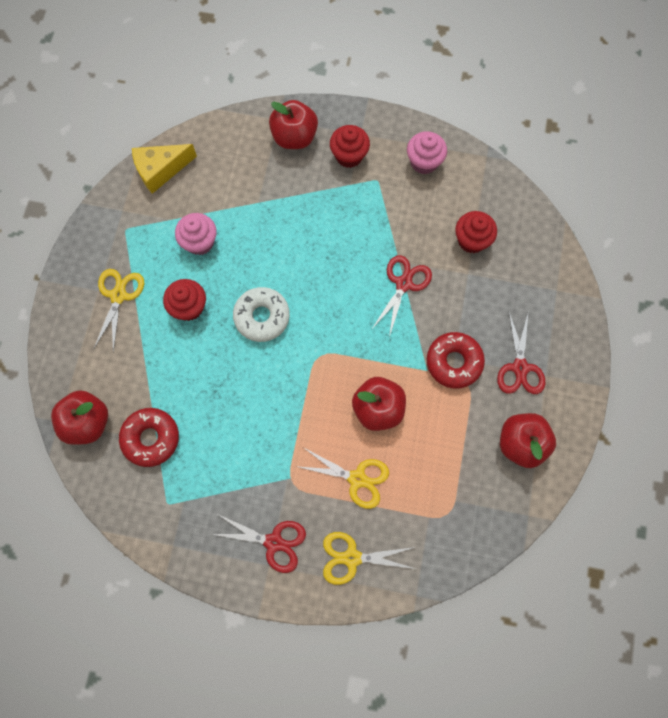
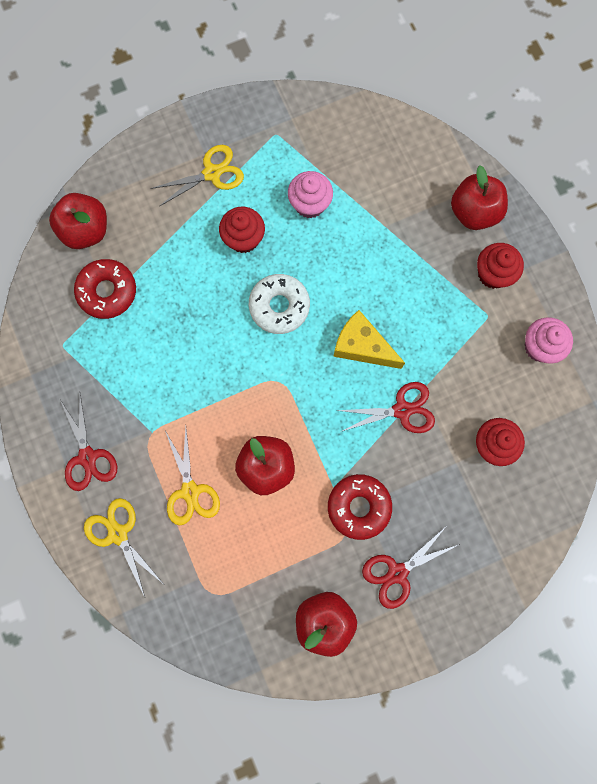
camera: 55 degrees right, 5 degrees up
yellow cheese [132,144,197,194] -> yellow cheese moved to [333,310,405,369]

